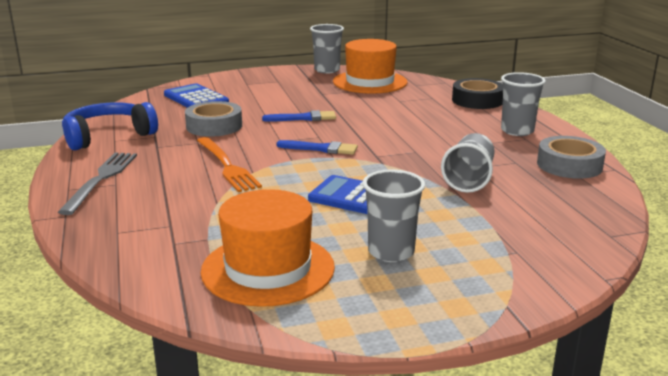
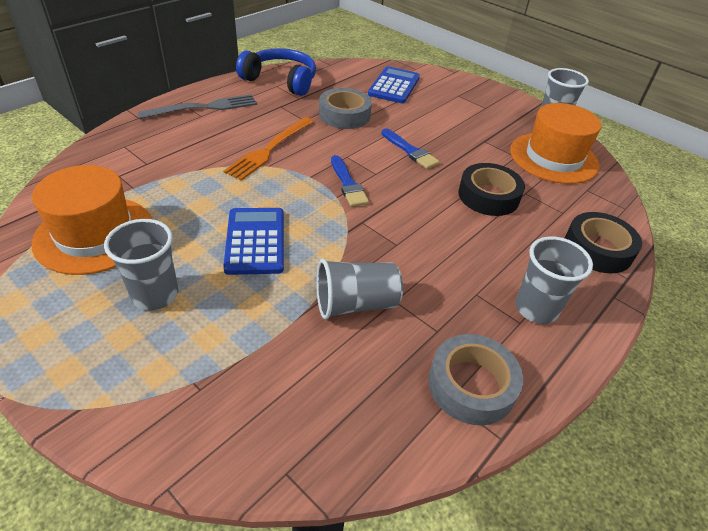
camera: 55 degrees right, 20 degrees up
none -> black tape [458,163,525,216]

